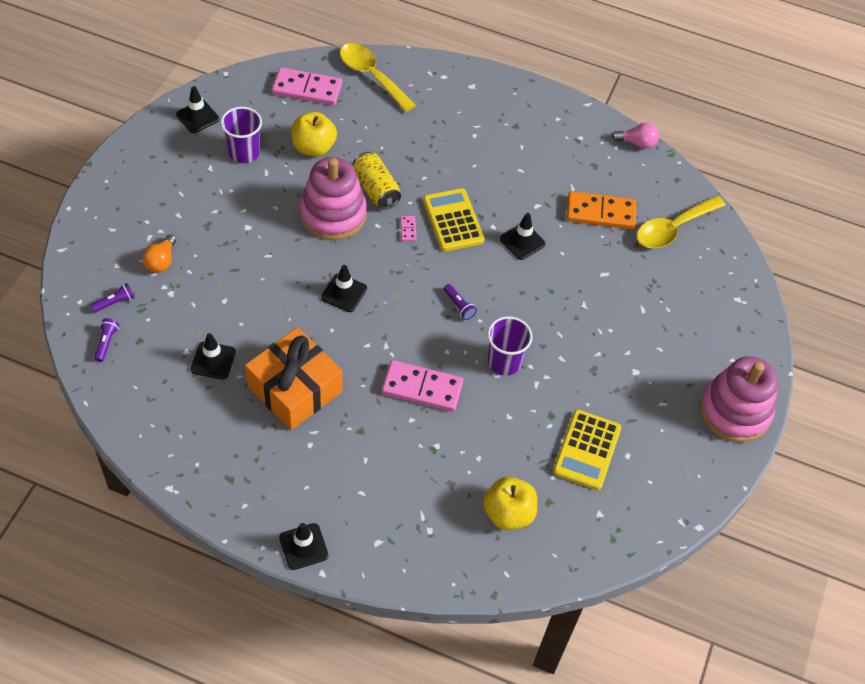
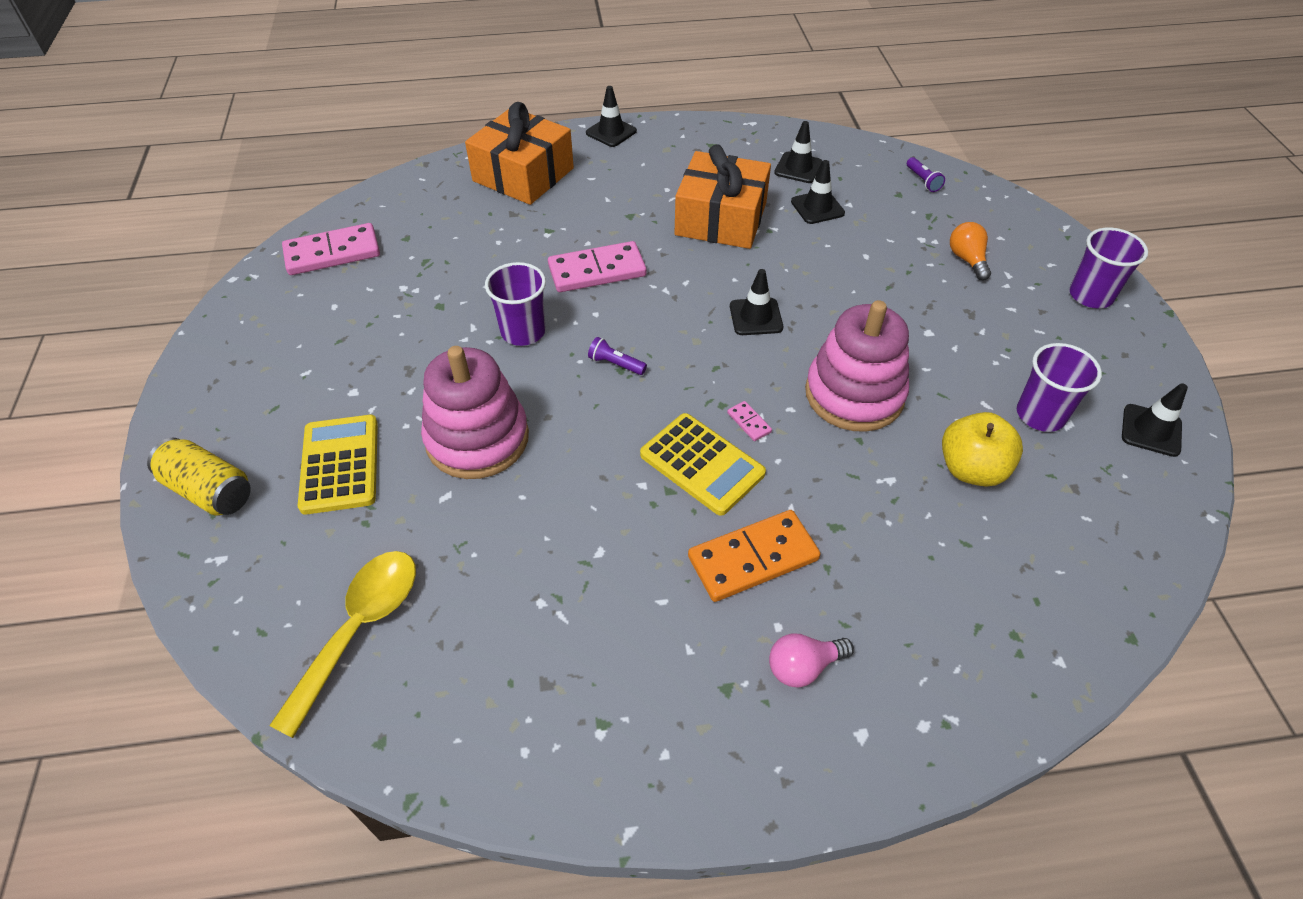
camera: 155 degrees right, 5 degrees down
purple flashlight [90,283,135,313] -> none
pink domino [272,67,342,105] -> pink domino moved to [282,223,380,275]
yellow spoon [340,43,416,112] -> none
yellow can [353,152,401,210] -> yellow can moved to [147,438,251,516]
yellow apple [483,477,537,530] -> none
black traffic cone [500,213,545,260] -> black traffic cone moved to [774,121,823,183]
yellow calculator [553,410,621,490] -> yellow calculator moved to [298,415,378,515]
orange domino [566,191,637,229] -> orange domino moved to [688,510,820,602]
pink light bulb [611,123,659,149] -> pink light bulb moved to [769,633,854,688]
pink stacking toy [700,356,778,442] -> pink stacking toy moved to [421,346,529,479]
none -> orange gift [465,102,574,205]
none -> purple cup [1069,227,1148,308]

